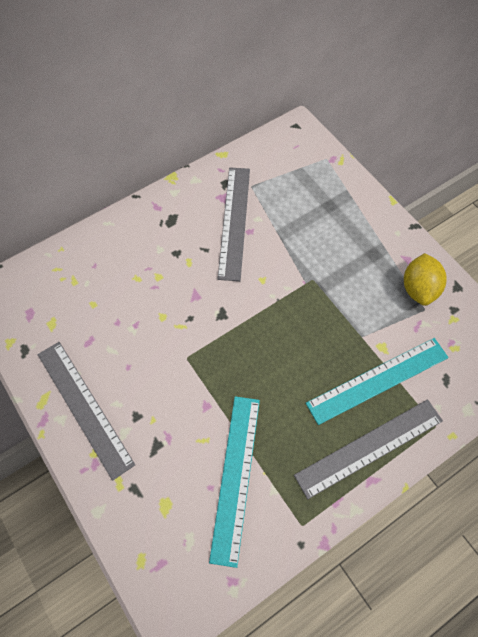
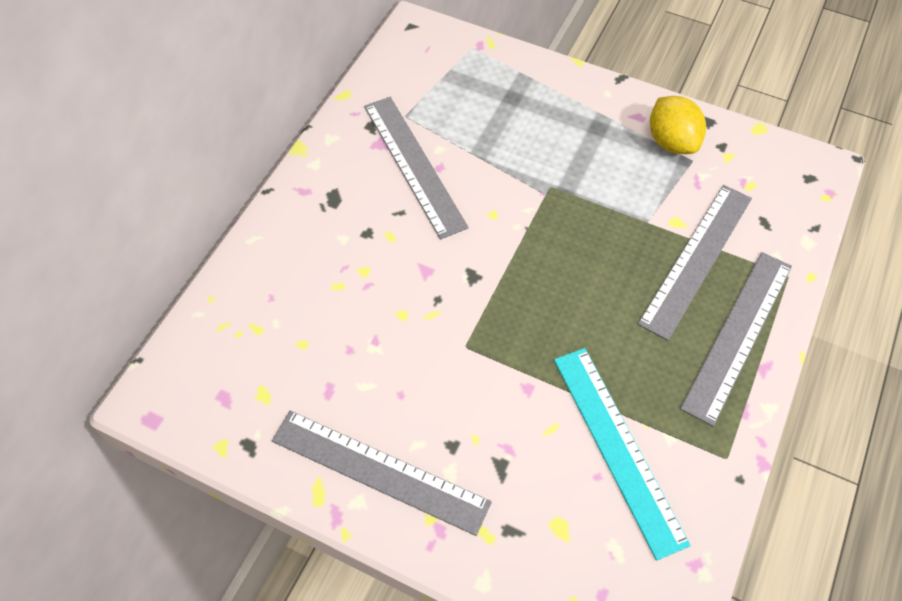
camera: 30 degrees left, 5 degrees down
turquoise ruler [306,338,449,425] -> grey ruler [638,185,752,341]

